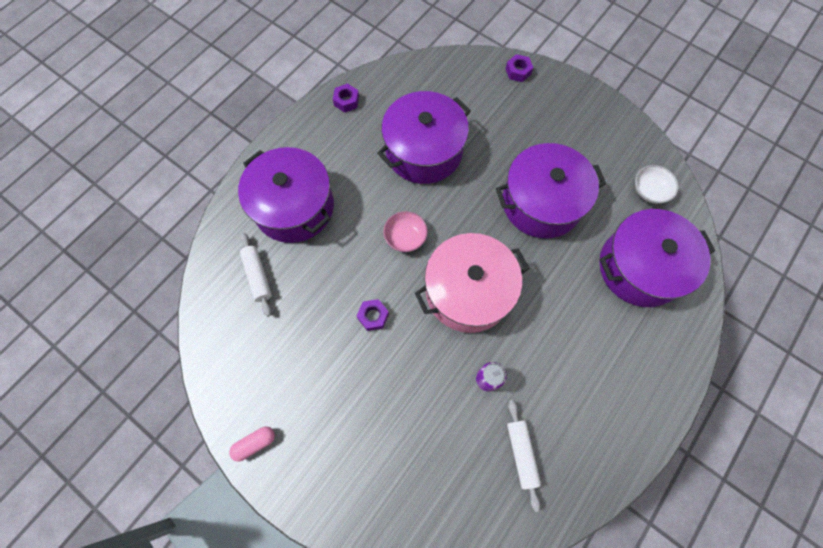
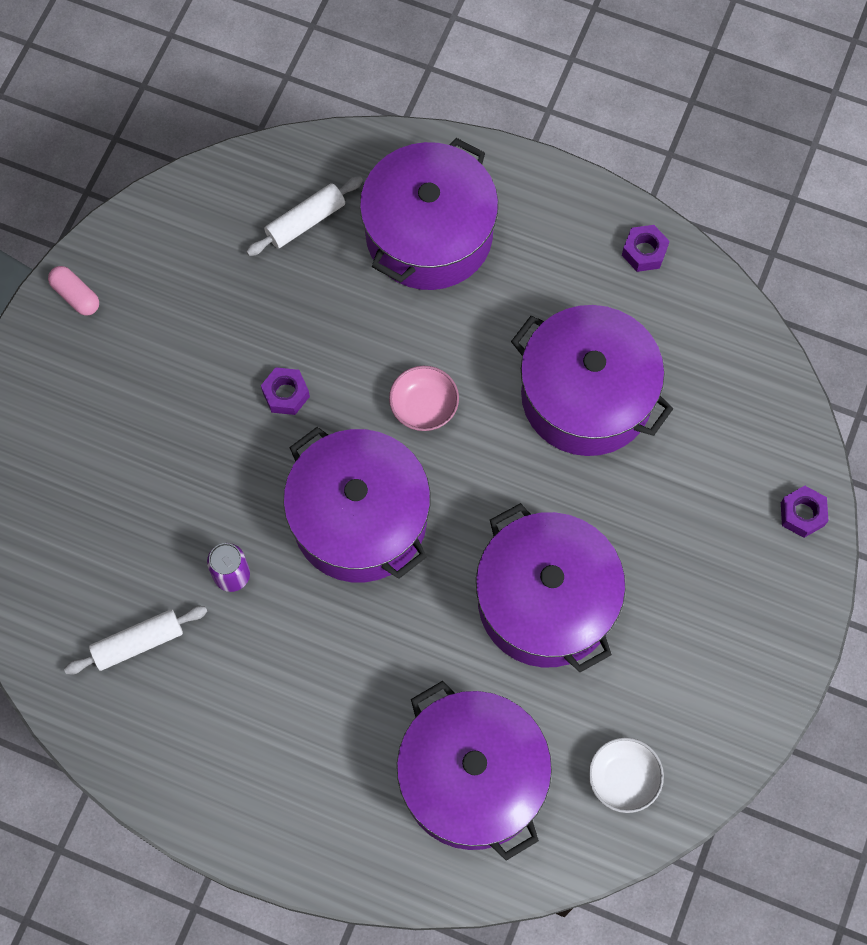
camera: 75 degrees right, 0 degrees up
pink pot [415,233,529,333] -> purple pot [283,427,430,582]

